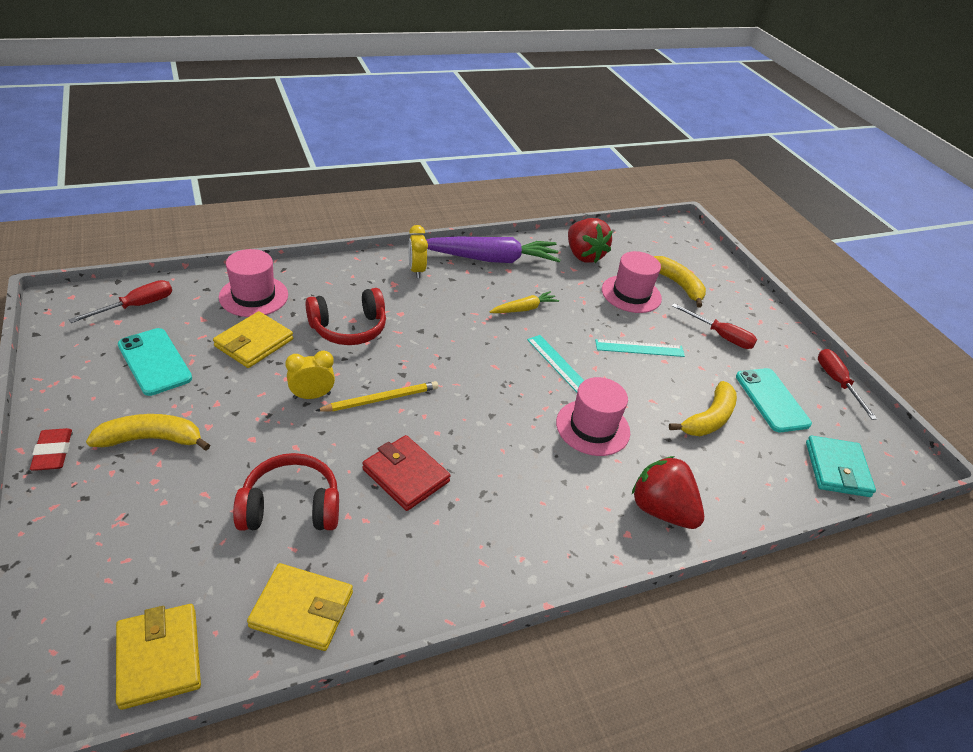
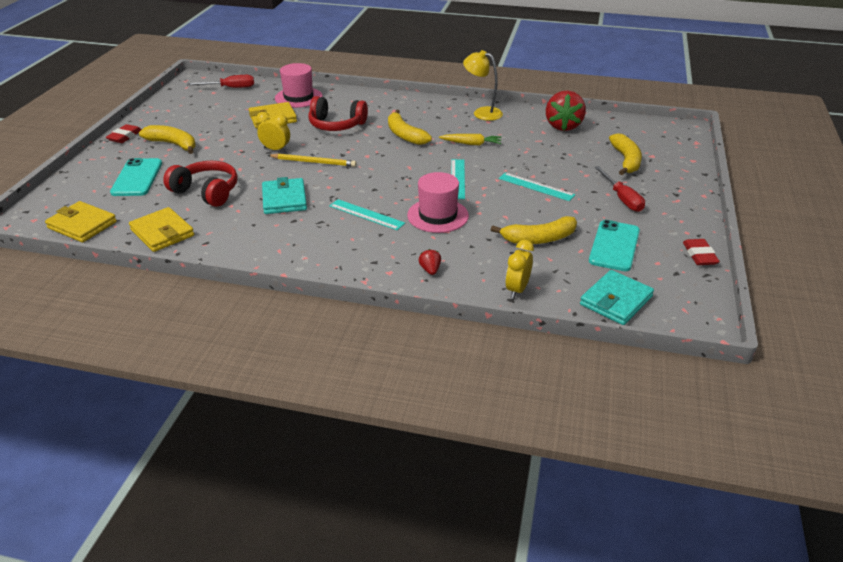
camera: 40 degrees right, 5 degrees down
yellow wallet [116,604,201,710] -> yellow wallet turned 75 degrees counterclockwise [45,201,117,242]
turquoise phone [118,328,192,396] -> turquoise phone moved to [110,158,162,196]
red wallet [362,435,451,511] -> turquoise wallet [262,177,307,214]
yellow clock [408,225,428,278] -> yellow clock moved to [505,240,534,299]
purple carrot [427,237,560,263] -> yellow lamp [463,50,503,121]
pink hat [602,251,662,313] -> none
red strawberry [632,456,704,529] -> red strawberry [419,249,441,275], size x0.44
red screwdriver [818,349,877,420] -> red eraser [683,239,720,265]
none -> turquoise ruler [329,199,405,230]
none -> yellow banana [388,110,432,145]

